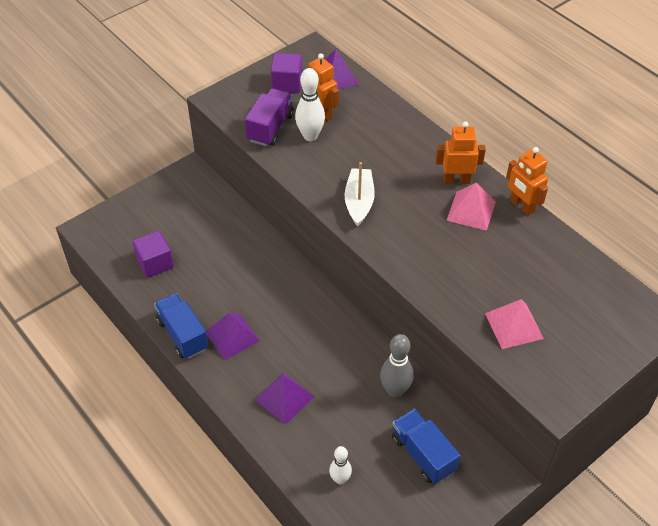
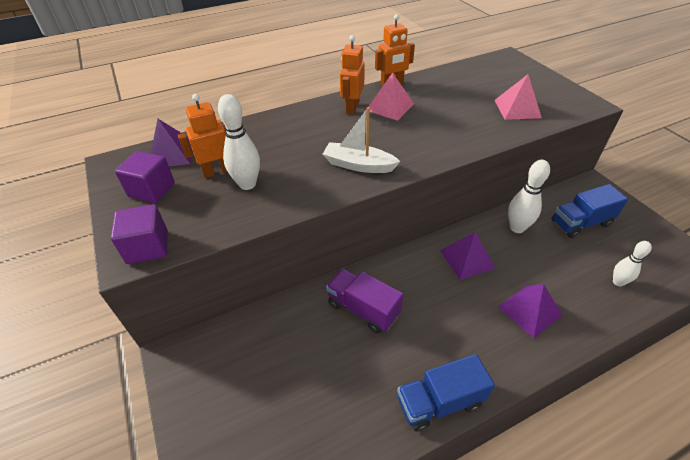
camera: 75 degrees left, 5 degrees down
purple cube [133,231,174,278] -> purple cube moved to [111,204,168,264]
purple pyramid [206,313,260,360] -> purple pyramid moved to [440,232,495,280]
purple truck [245,88,294,146] -> purple truck moved to [326,269,403,334]
grey bowling pin [380,334,414,398] -> white bowling pin [508,160,550,233]

